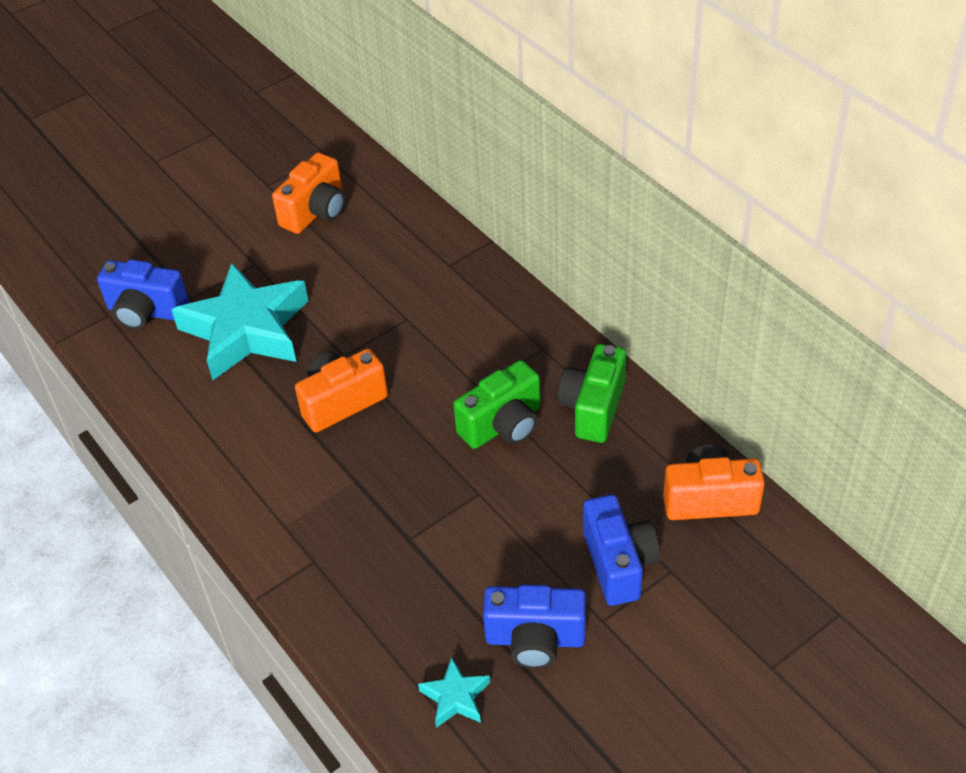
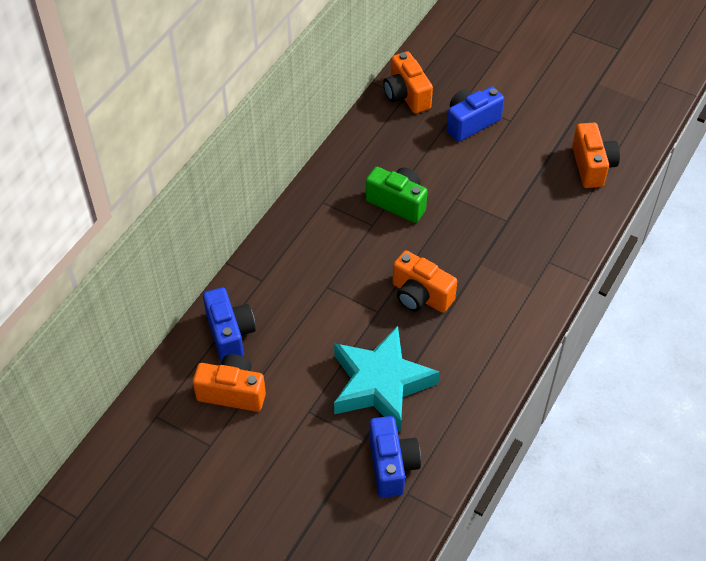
camera: 115 degrees left, 5 degrees up
turquoise star [418,657,490,728] -> orange camera [572,123,620,188]
blue camera [483,585,586,669] -> blue camera moved to [203,288,256,361]
green camera [557,344,627,443] -> none

